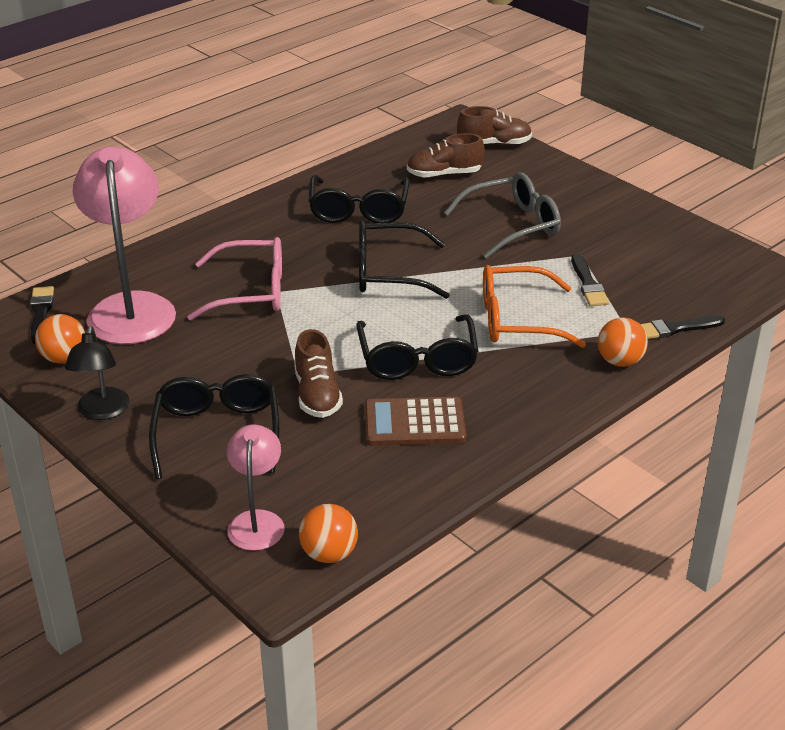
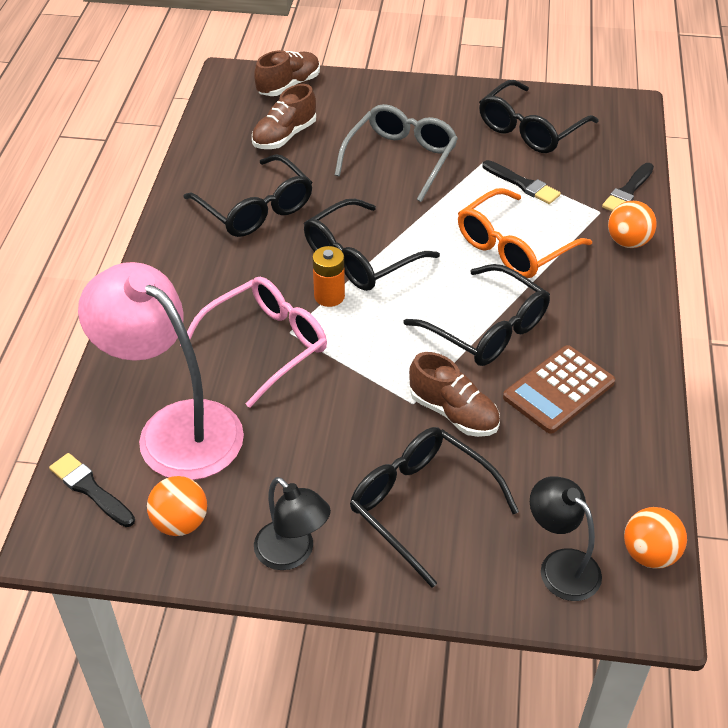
camera: 40 degrees left, 10 degrees up
pink lamp [227,424,285,551] -> black lamp [530,476,602,601]
none -> orange battery [312,246,345,307]
none -> black glasses [479,80,599,153]

